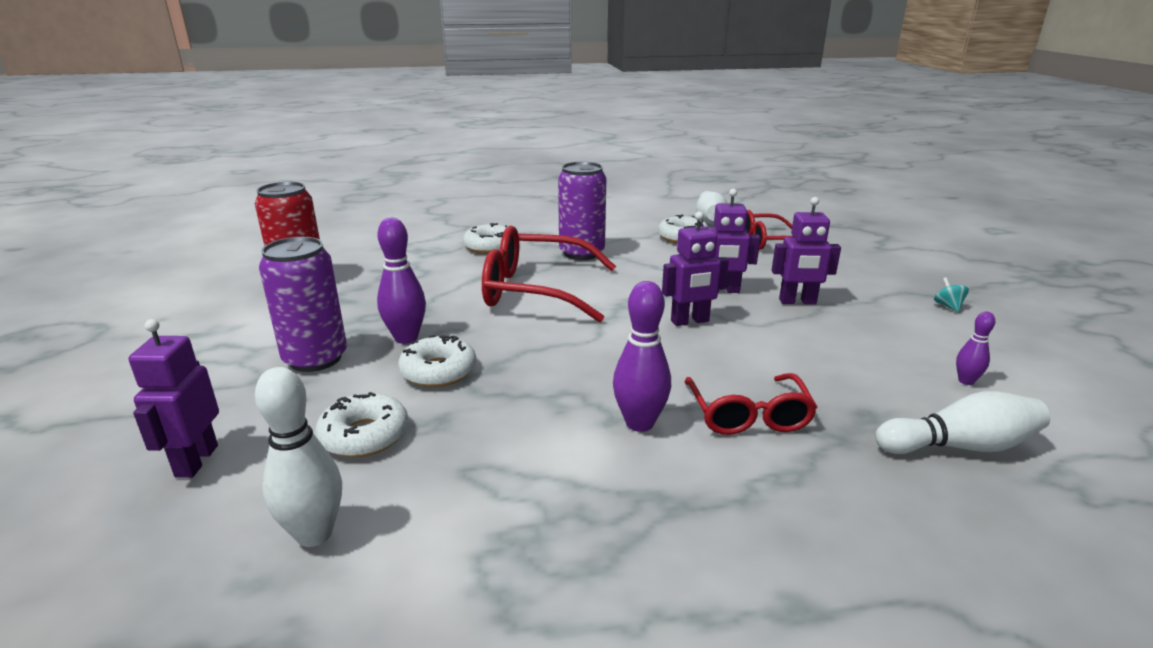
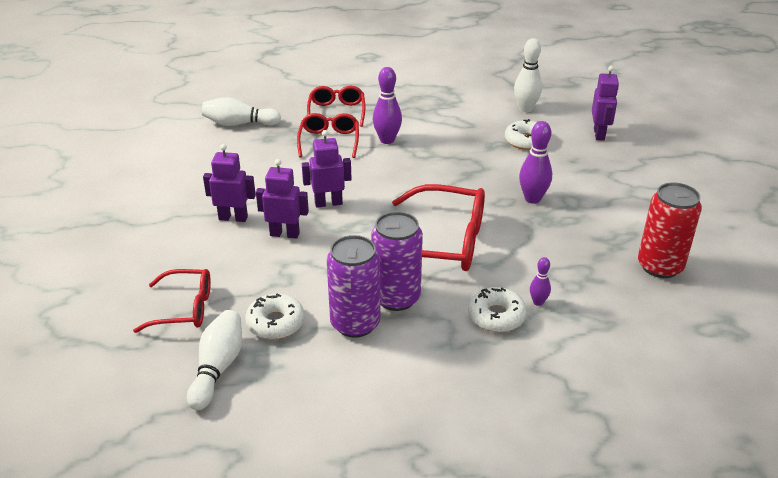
camera: 175 degrees left, 10 degrees up
purple can [259,237,347,372] -> purple can moved to [327,235,381,338]
white donut [398,335,476,387] -> none
turquoise spinning top [934,277,969,312] -> none
purple bowling pin [956,311,995,385] -> purple bowling pin moved to [530,257,551,306]
none -> red glasses [307,86,365,127]

